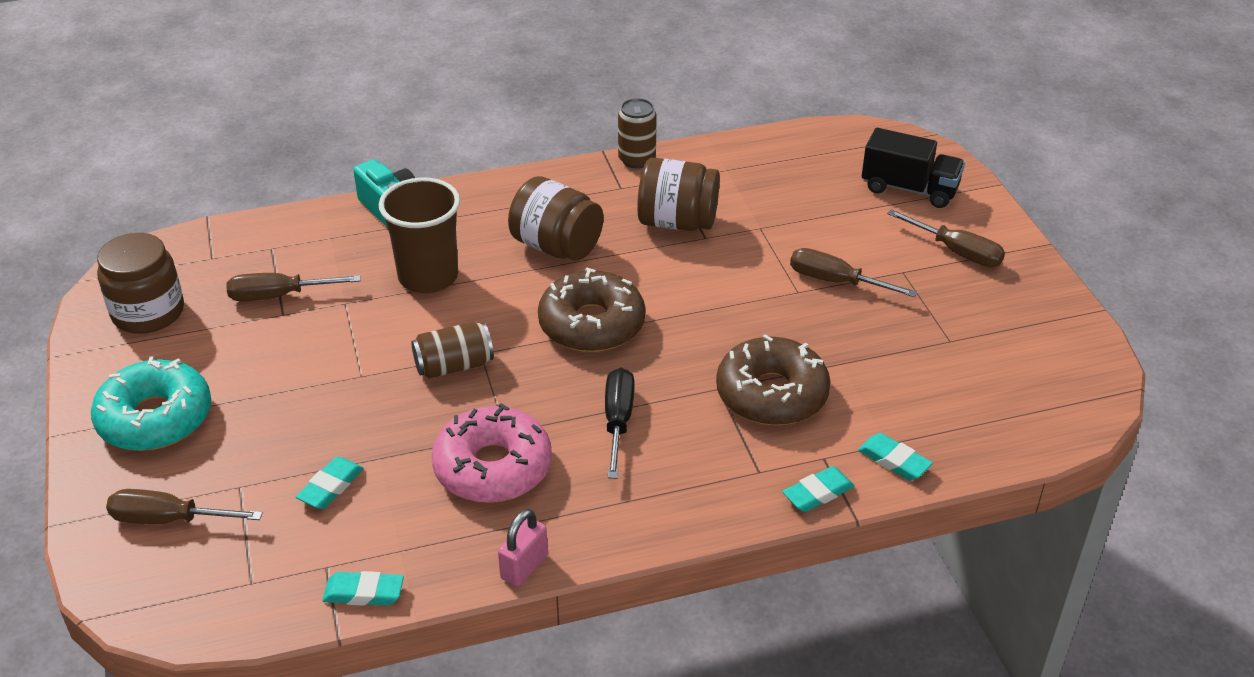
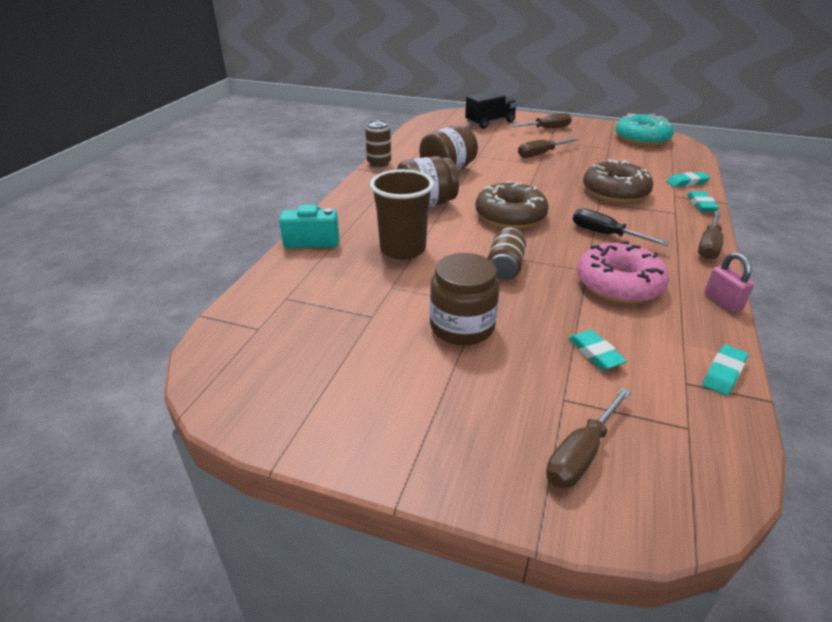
camera: 55 degrees left, 5 degrees down
turquoise donut [91,357,211,451] -> turquoise donut moved to [615,114,674,146]
brown jar [97,233,184,334] -> brown jar moved to [430,253,499,345]
brown screwdriver [226,273,361,301] -> brown screwdriver moved to [698,211,724,260]

